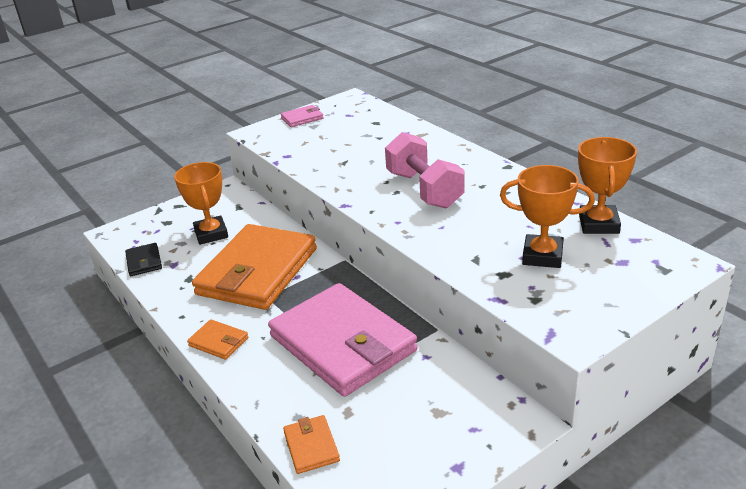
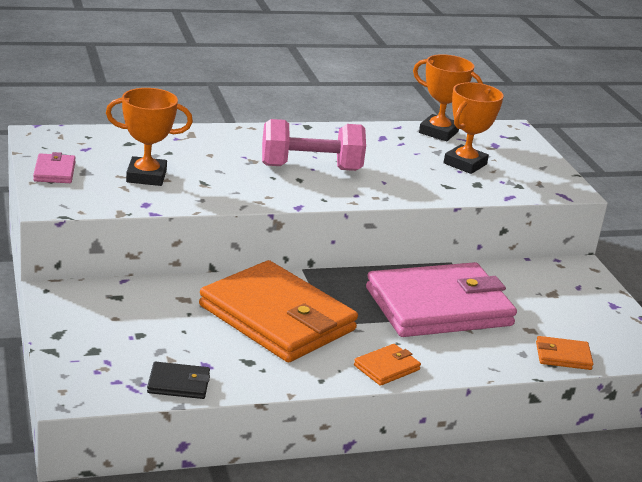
camera: 75 degrees left, 5 degrees down
orange trophy [174,162,228,245] -> orange trophy moved to [106,88,193,186]

